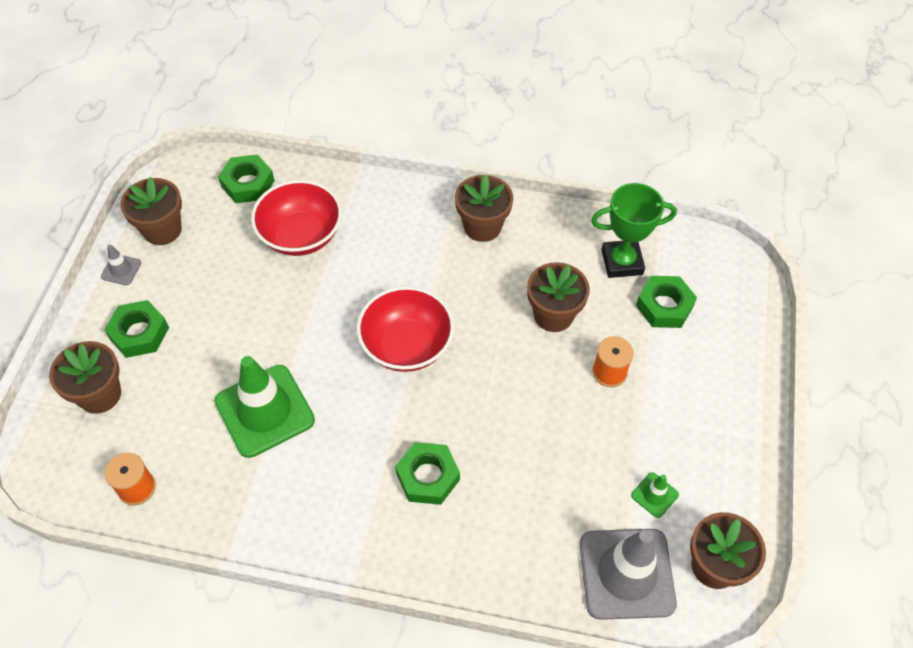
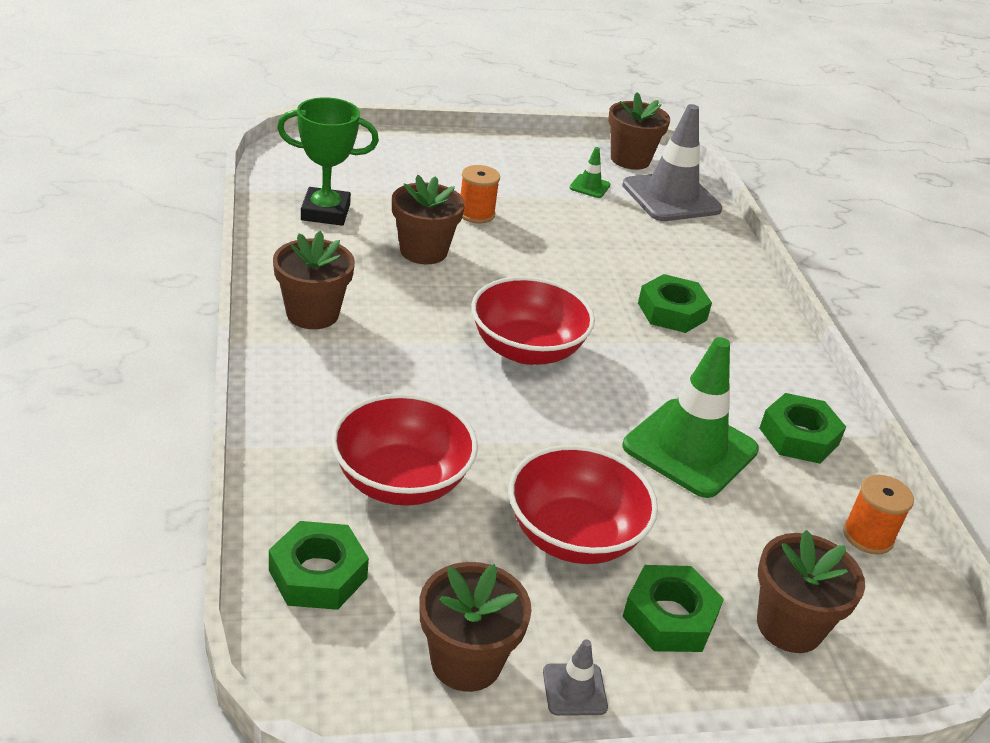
camera: 115 degrees left, 20 degrees down
green trophy [591,183,677,278] -> green trophy turned 60 degrees counterclockwise [277,97,379,226]
green nut [636,276,697,328] -> green nut moved to [759,393,846,464]
none -> red bowl [508,445,658,564]

